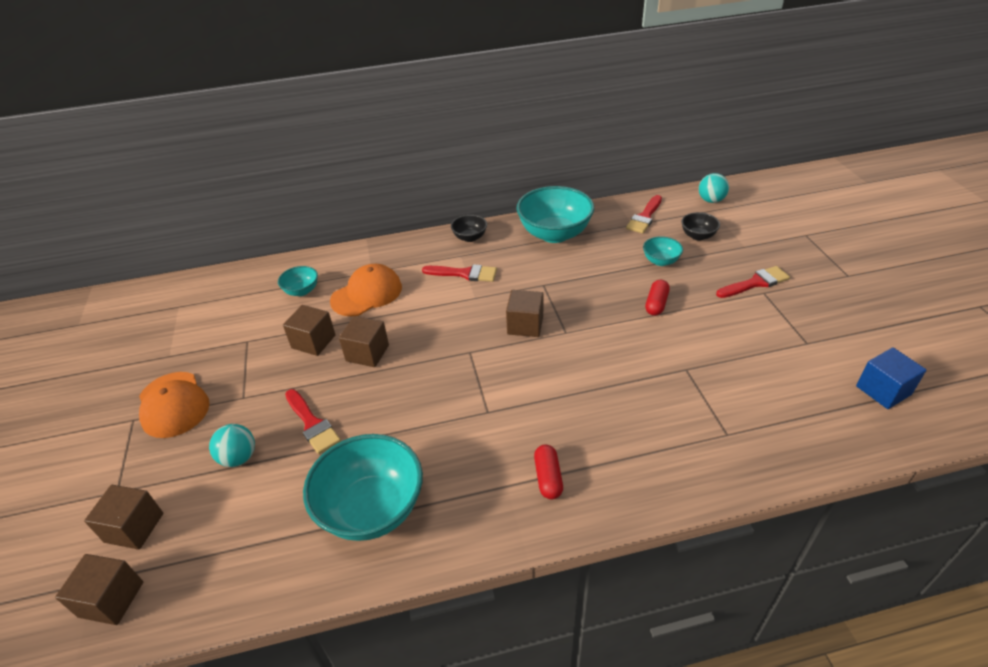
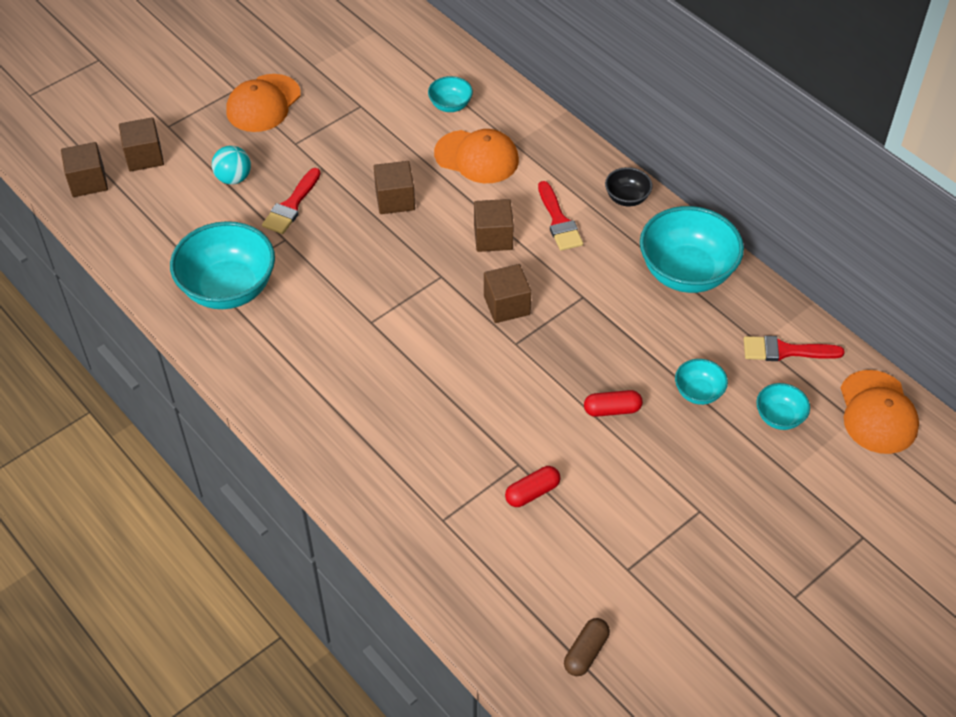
camera: 60 degrees right, 10 degrees up
brown cube [283,305,335,356] -> brown cube moved to [474,199,514,252]
red capsule [534,445,563,499] -> red capsule moved to [505,466,561,507]
black bowl [681,212,720,241] -> turquoise bowl [756,383,810,430]
turquoise ball [699,173,729,203] -> orange cap [841,370,919,454]
red brush [716,266,790,298] -> none
blue cube [856,348,926,409] -> brown capsule [564,618,610,676]

